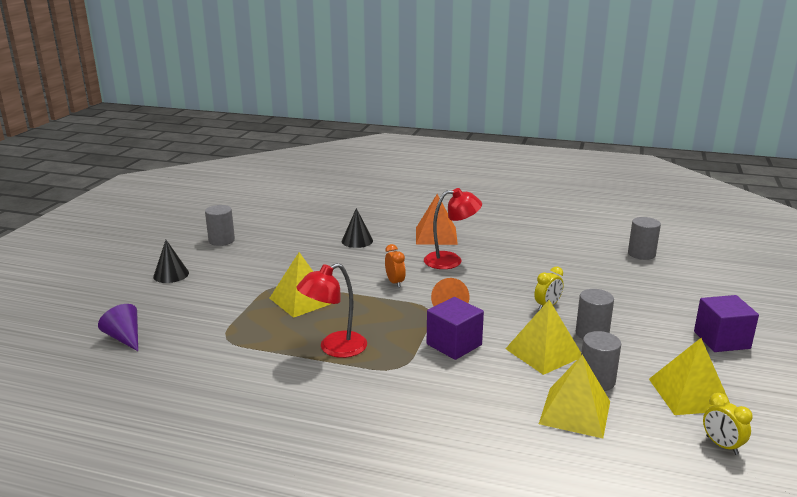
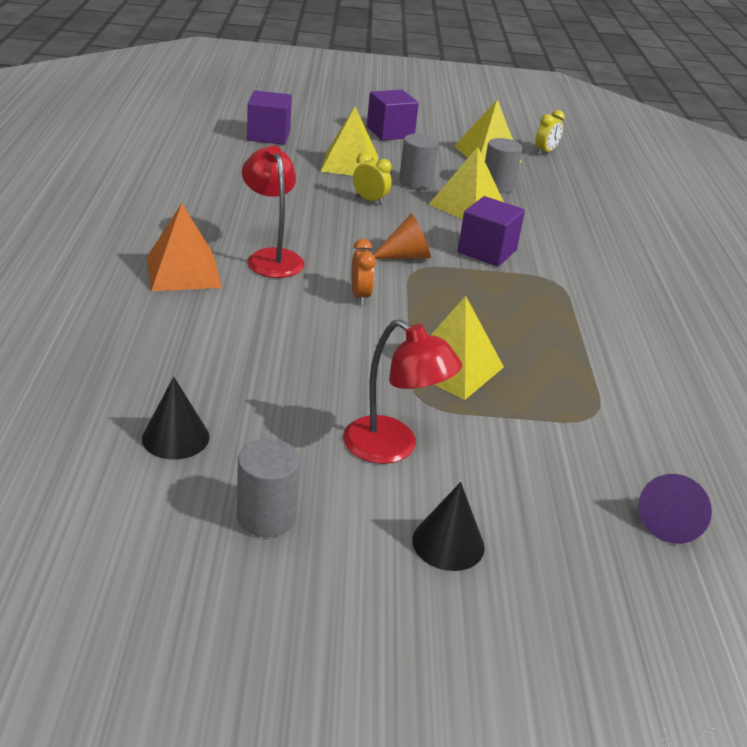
camera: 110 degrees left, 10 degrees up
red lamp [296,263,367,358] -> red lamp moved to [343,319,462,464]
black cone [342,208,373,248] -> black cone moved to [142,377,210,459]
orange clock [385,244,406,288] -> orange clock turned 120 degrees clockwise [351,239,376,305]
yellow pyramid [539,355,610,439] -> yellow pyramid moved to [320,107,378,176]
grey cylinder [628,217,661,260] -> none
none -> purple cube [247,90,292,145]

